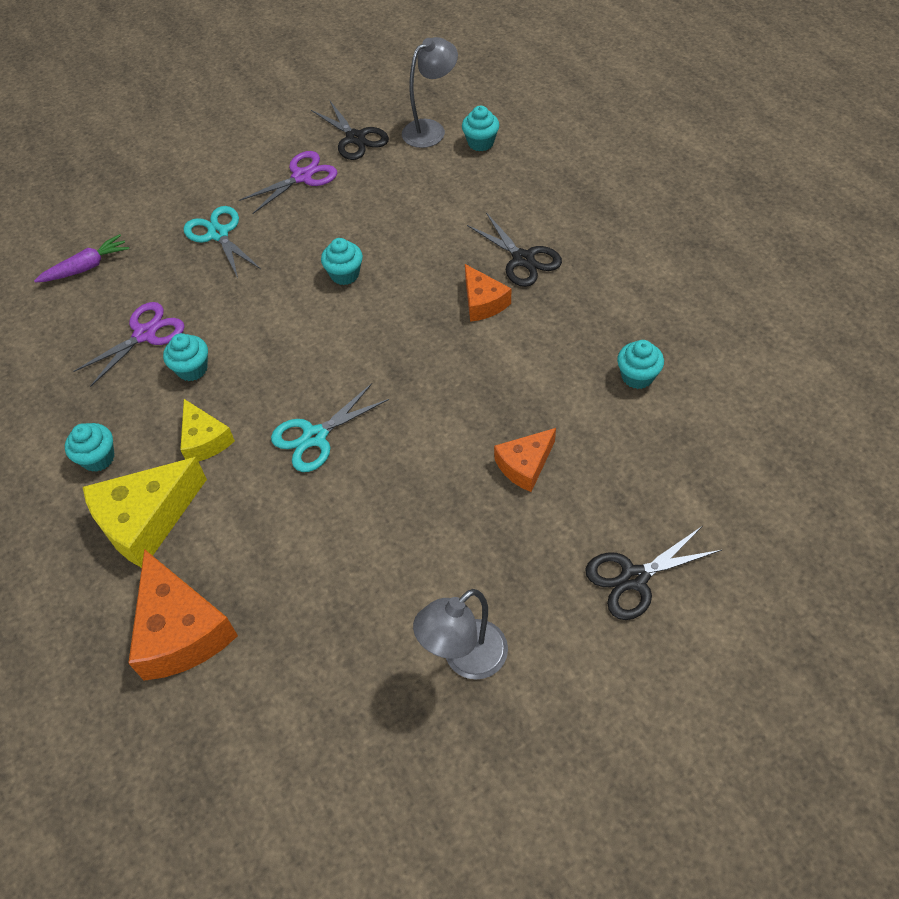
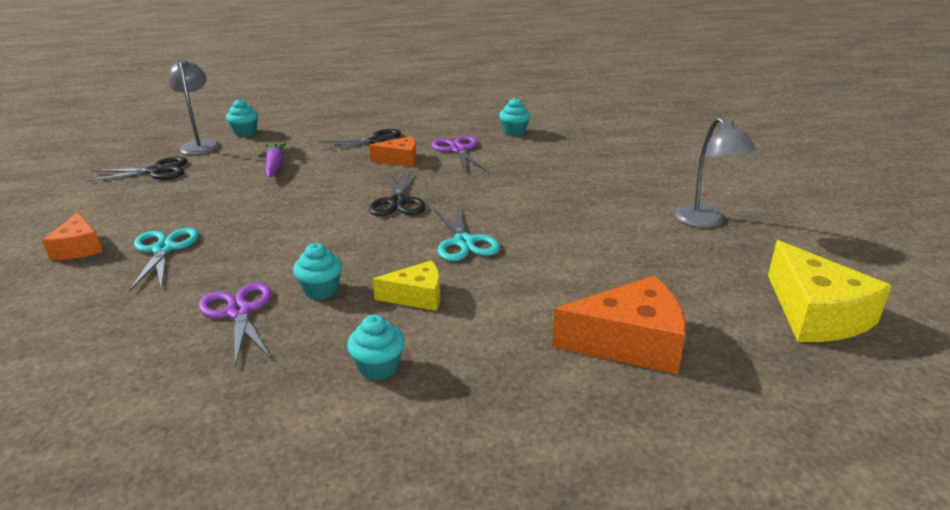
camera: 70 degrees left, 25 degrees down
purple carrot [34,234,129,283] -> purple carrot moved to [266,143,287,177]
yellow cheese [83,457,207,568] -> yellow cheese moved to [768,240,892,342]
turquoise scissors [184,206,261,278] -> turquoise scissors turned 90 degrees clockwise [129,228,199,291]
purple scissors [239,151,337,214] -> purple scissors moved to [431,136,486,172]
turquoise cupcake [321,238,363,285] -> none
orange cheese [494,428,556,492] -> orange cheese moved to [42,212,103,260]
black scissors [586,526,722,620] -> black scissors moved to [369,171,426,216]

